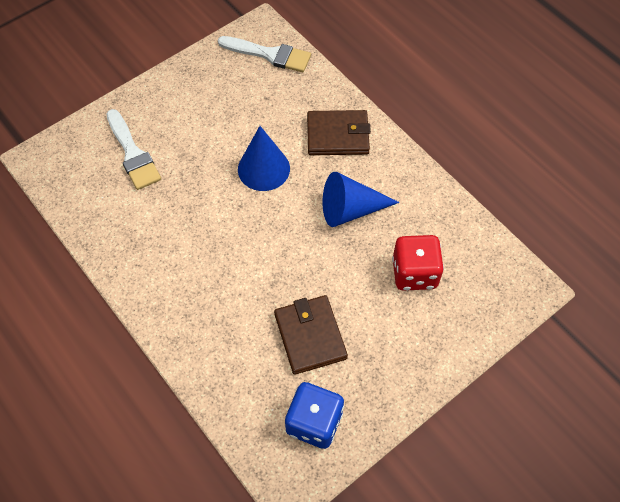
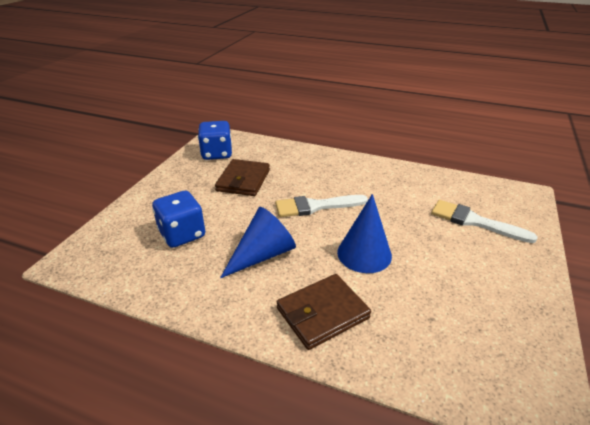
camera: 150 degrees right, 25 degrees down
white brush [218,36,311,72] -> white brush moved to [275,195,368,217]
brown wallet [274,295,348,375] -> brown wallet turned 60 degrees clockwise [215,159,270,196]
red dice [392,235,444,291] -> blue dice [152,191,205,248]

